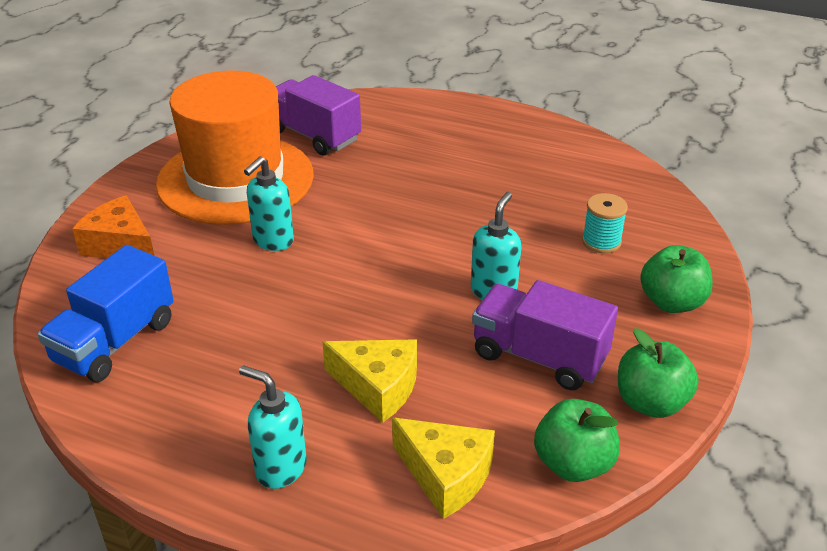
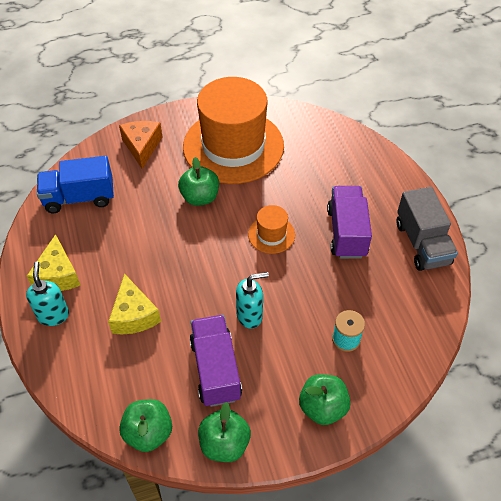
camera: 50 degrees right, 15 degrees up
turquoise soap dispenser [244,156,294,251] -> green apple [178,157,219,206]
purple truck [276,75,361,156] -> purple truck moved to [327,186,372,259]
yellow cheese [392,417,495,519] -> yellow cheese moved to [27,234,80,291]
none -> orange hat [248,205,295,254]
none -> grey truck [396,187,458,271]

